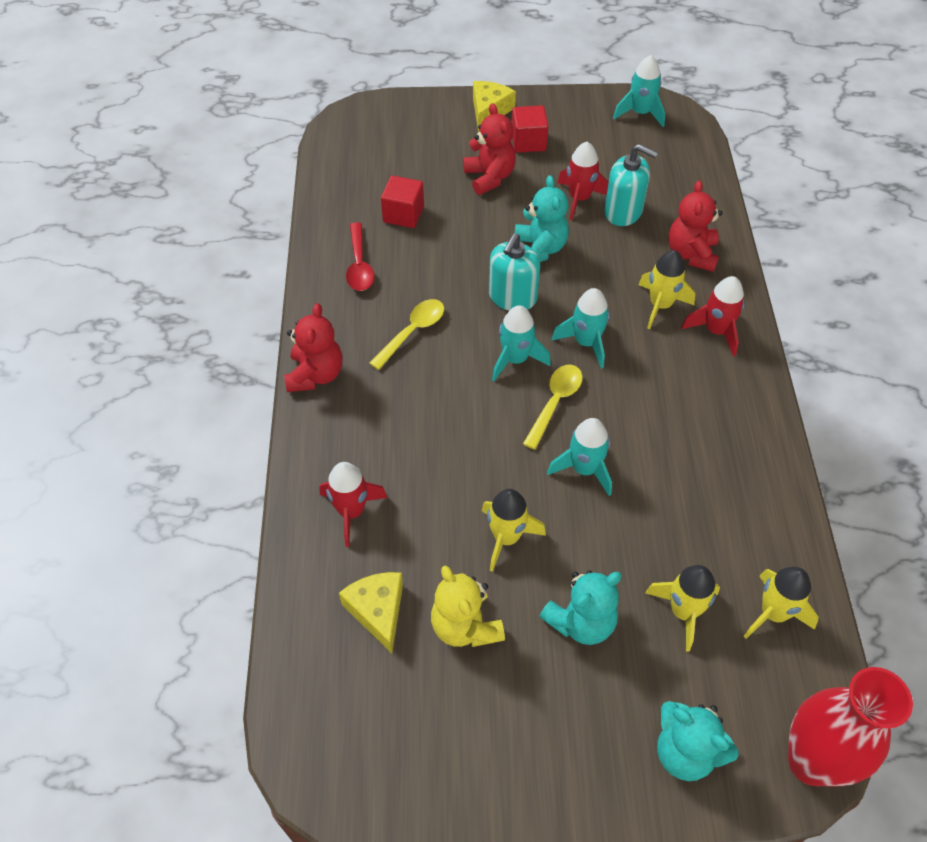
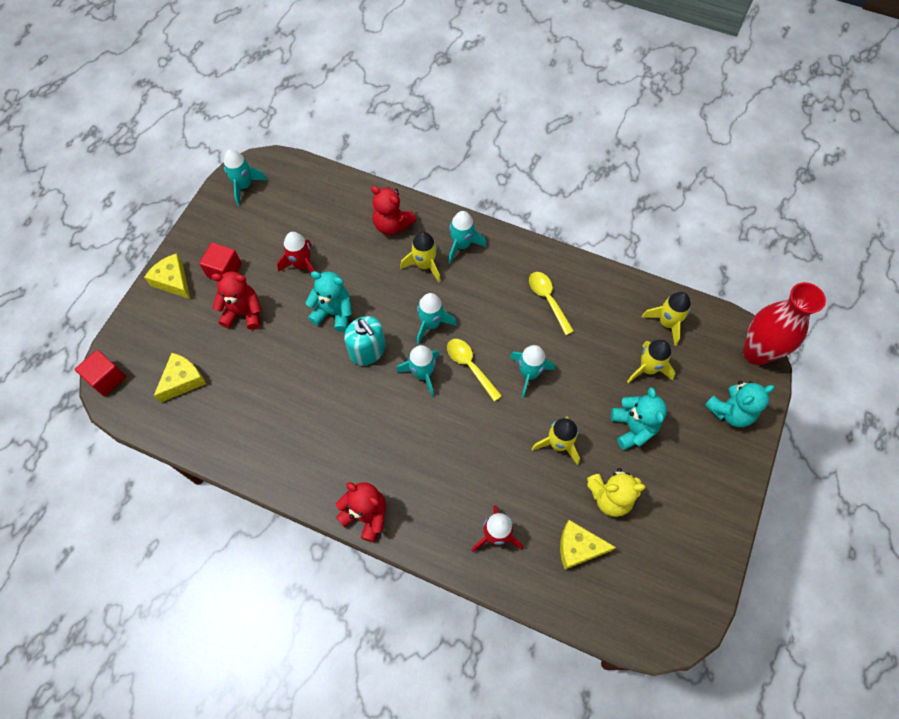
camera: 65 degrees left, 10 degrees up
red spoon [346,222,374,291] -> none
yellow spoon [369,299,444,370] -> yellow spoon moved to [529,272,574,335]
red cube [381,176,424,228] -> red cube moved to [75,350,126,396]
turquoise soap dispenser [604,144,658,226] -> none
red rocket [681,276,745,357] -> turquoise rocket [448,211,486,263]
none -> yellow cheese [154,353,206,403]

